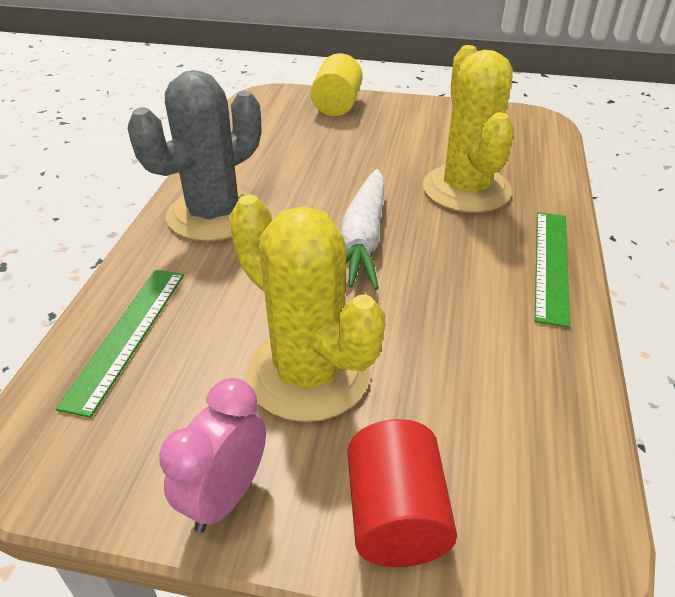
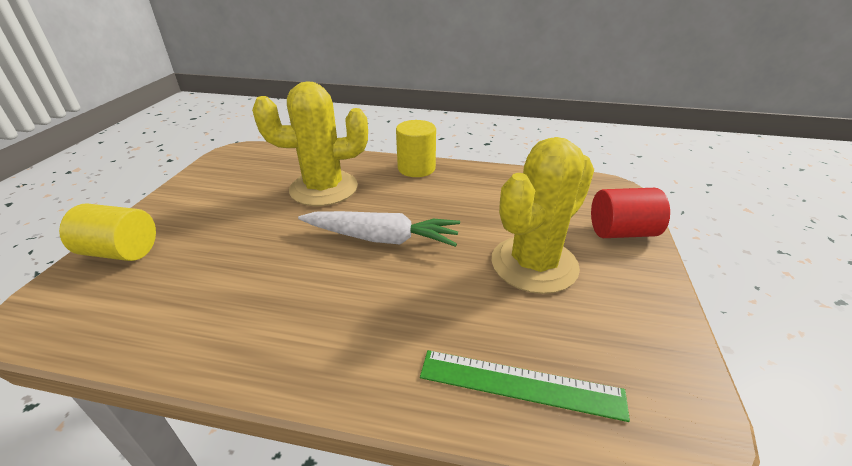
camera: 90 degrees left, 5 degrees down
grey cactus [128,70,261,242] -> none
pink clock [159,378,266,533] -> none
green ruler [535,212,570,328] -> yellow cylinder [396,120,436,177]

